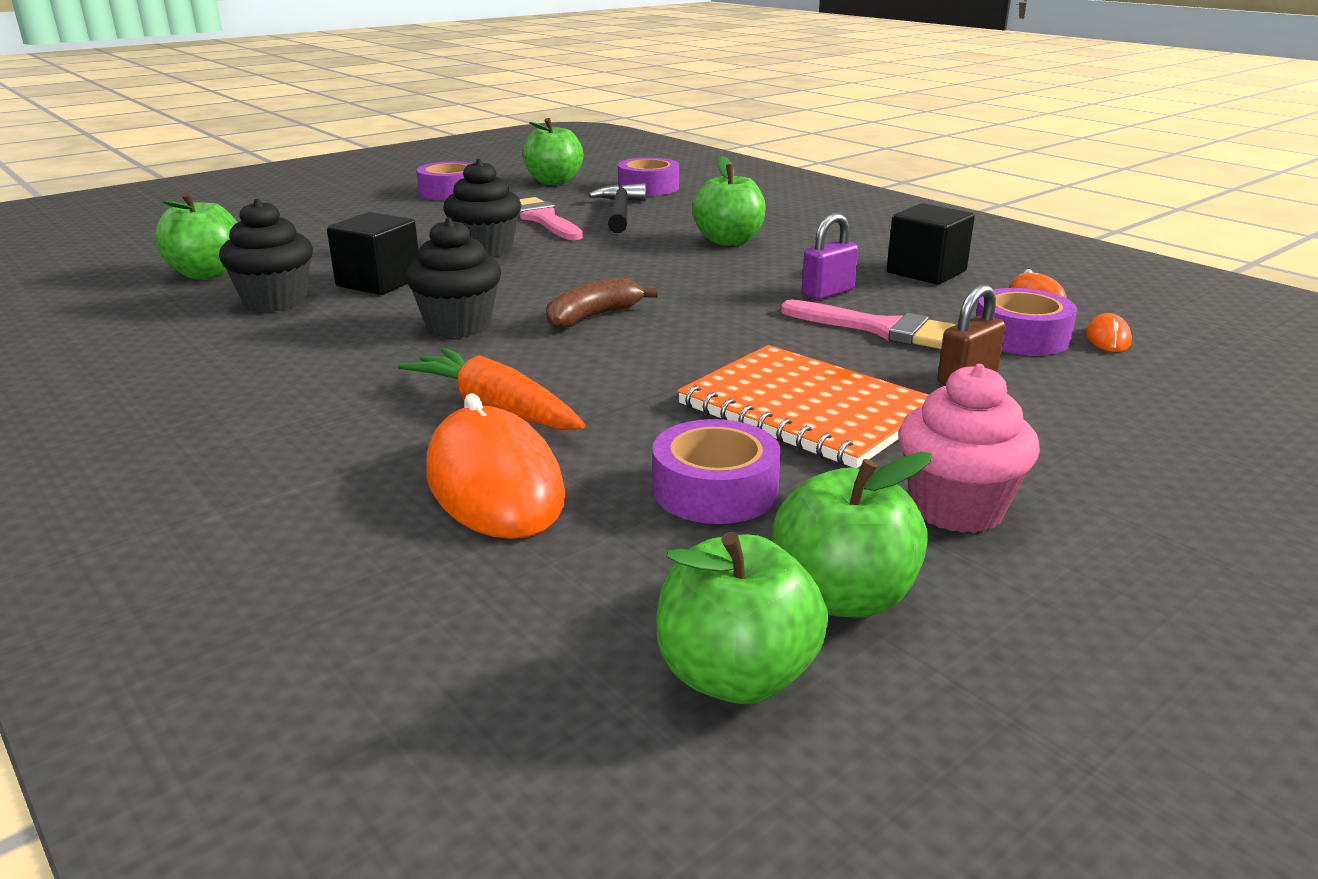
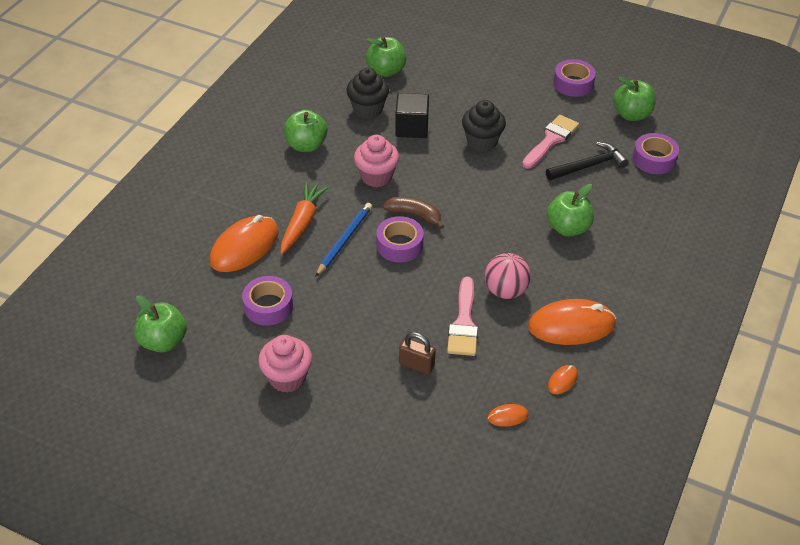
camera: 65 degrees right, 20 degrees up
black cupcake [406,217,501,337] -> pink cupcake [354,135,399,187]
orange notebook [677,345,928,468] -> none
green apple [772,452,932,618] -> green apple moved to [284,110,328,152]
purple padlock [802,213,858,300] -> pink ball [485,253,531,299]
black cube [886,203,975,285] -> orange mouse [528,299,616,345]
purple tape [976,288,1077,356] -> purple tape moved to [376,216,424,263]
none -> blue pencil [315,203,372,277]

